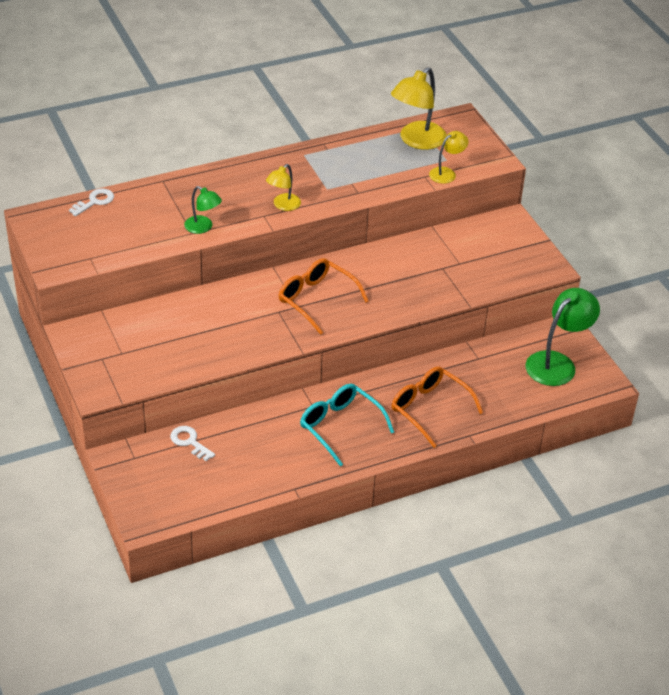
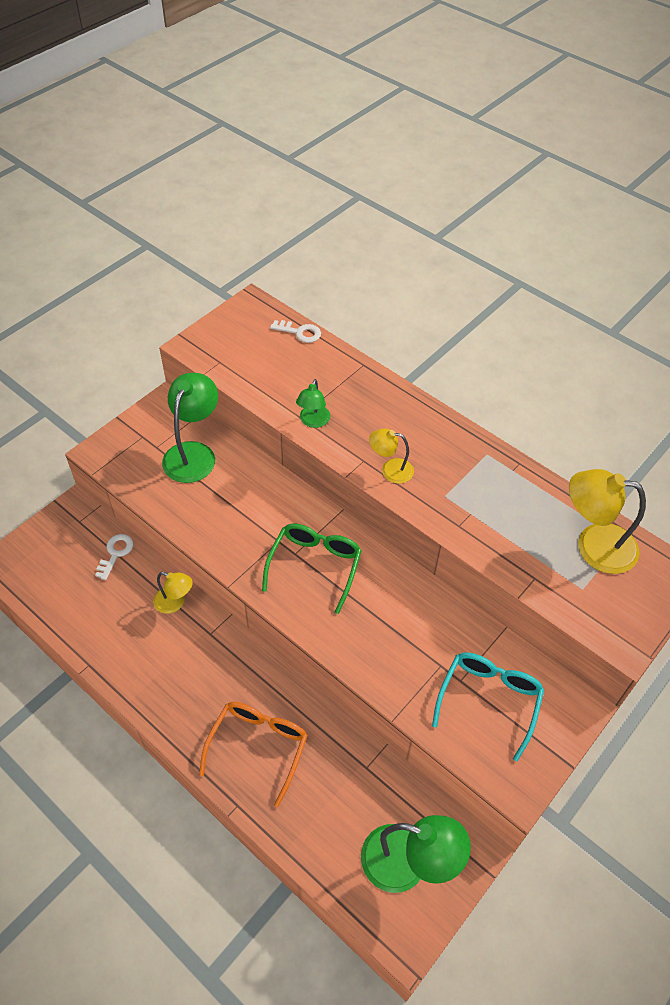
camera: 65 degrees right, 10 degrees up
orange glasses [279,258,369,335] -> green glasses [262,524,362,614]
turquoise glasses [300,384,394,467] -> turquoise glasses moved to [432,653,544,761]
yellow lamp [429,131,469,184] -> yellow lamp moved to [153,572,193,614]
none -> green lamp [162,373,218,483]

